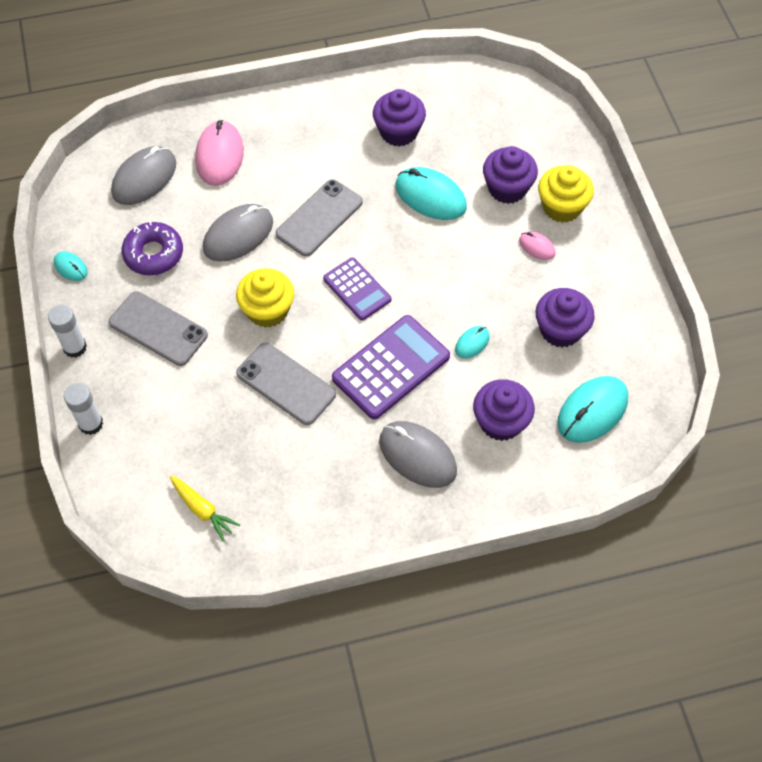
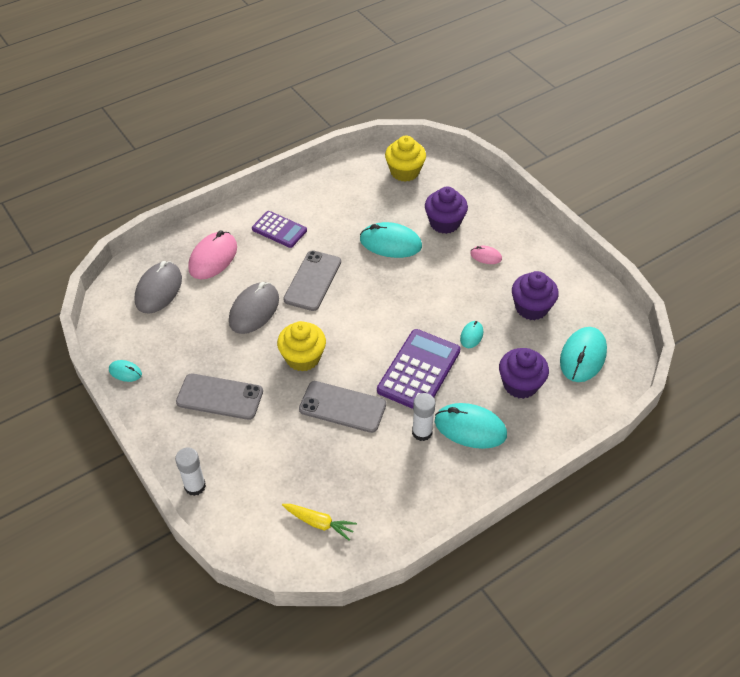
camera: 20 degrees left, 10 degrees down
white glue stick [48,305,87,358] -> white glue stick moved to [412,393,436,441]
purple donut [122,221,183,275] -> none
pink mouse [195,120,244,186] -> pink mouse turned 45 degrees clockwise [188,230,237,279]
purple calculator [323,257,391,321] -> purple calculator moved to [252,211,307,248]
purple cupcake [373,89,426,147] -> none
grey mouse [379,421,457,488] -> turquoise mouse [435,403,507,449]
yellow cupcake [538,165,594,223] -> yellow cupcake moved to [385,136,426,182]

